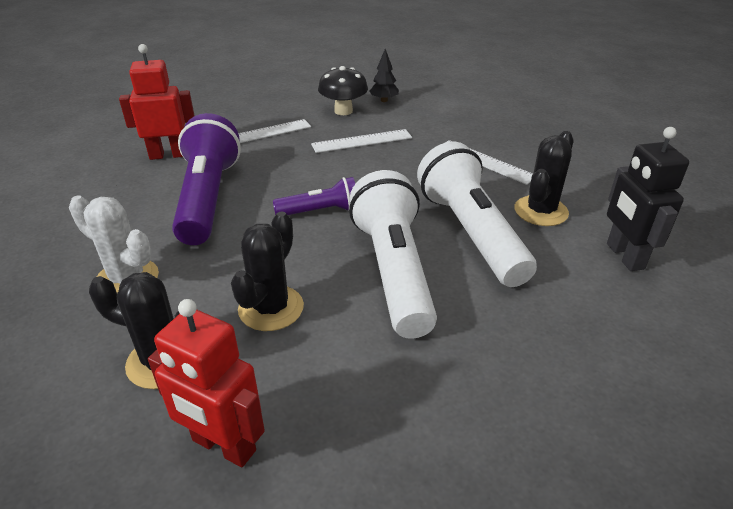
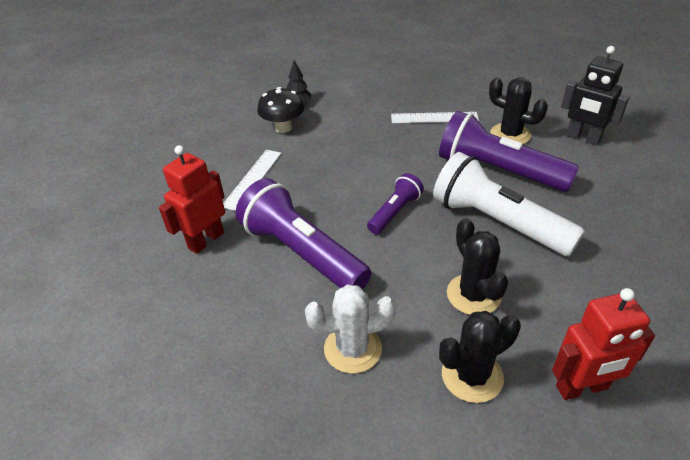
camera: 40 degrees left, 5 degrees up
white ruler [311,129,412,153] -> none
white flashlight [417,142,537,287] -> purple flashlight [439,111,579,192]
black cactus [515,131,574,226] -> black cactus turned 45 degrees counterclockwise [489,77,548,145]

